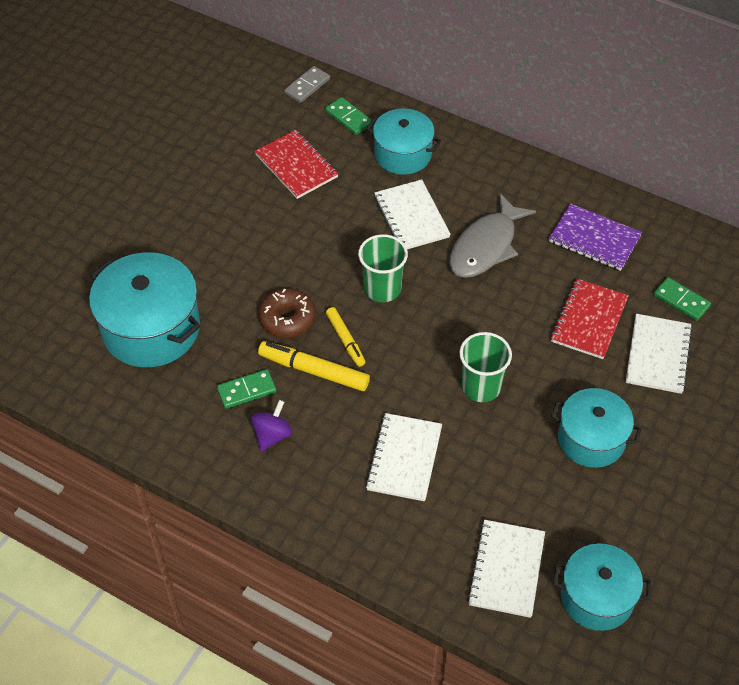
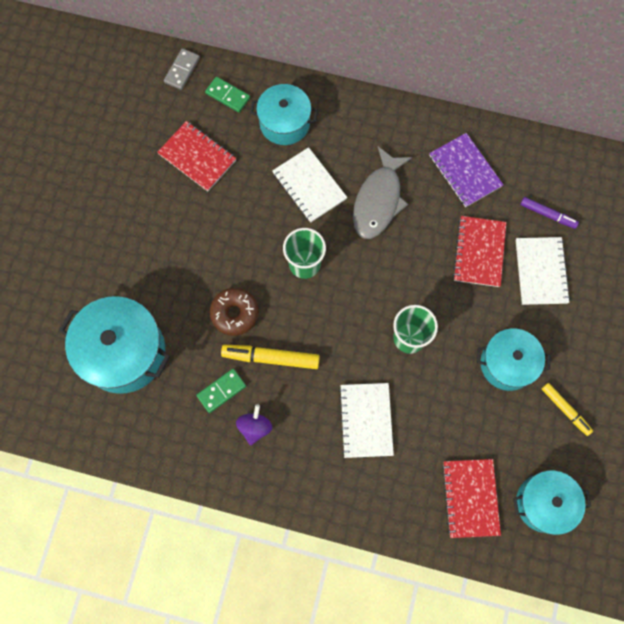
camera: 15 degrees left, 20 degrees up
yellow marker [326,307,365,367] -> yellow marker moved to [542,383,593,436]
white notebook [467,520,545,618] -> red notebook [442,459,501,538]
purple notebook [549,203,642,271] -> purple notebook turned 45 degrees clockwise [429,133,503,207]
green domino [654,277,711,321] -> purple marker [520,197,579,229]

